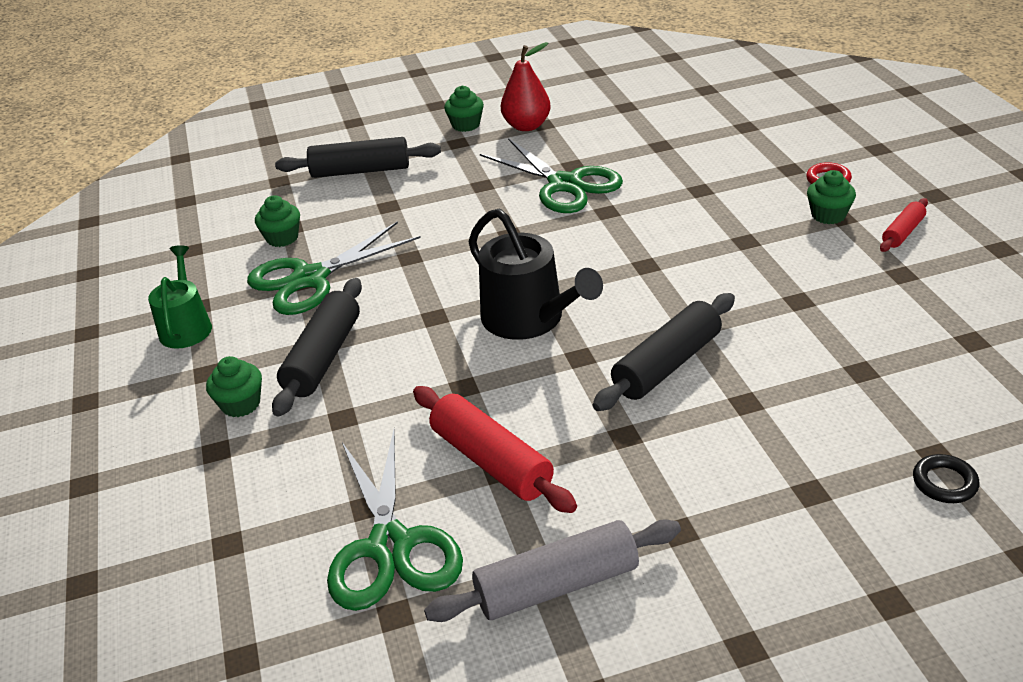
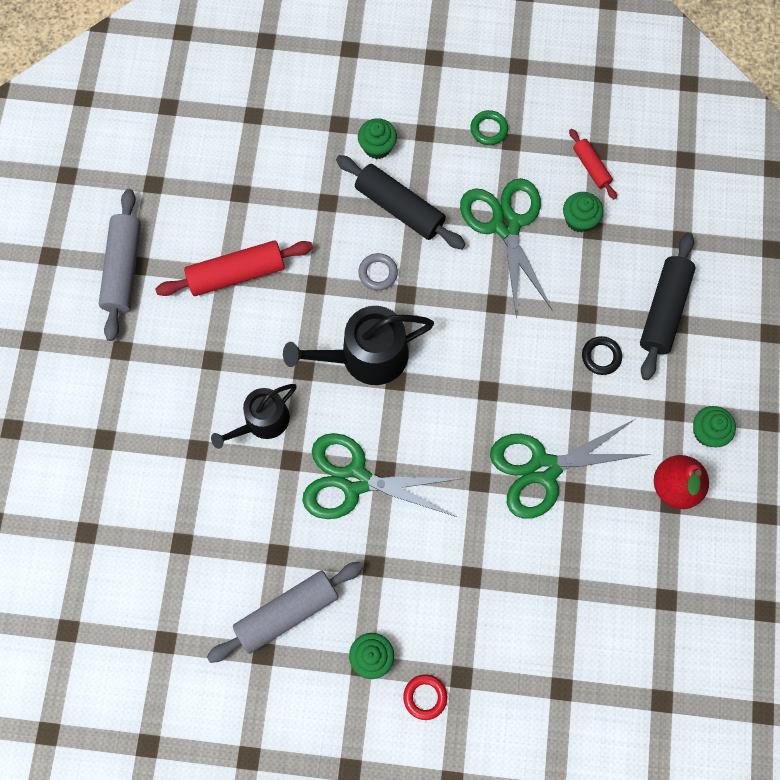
camera: 110 degrees right, 35 degrees up
green watering can [148,245,212,349] -> green ring [470,110,508,145]
green scissors [327,429,463,611] -> green scissors moved to [302,433,463,519]
black rolling pin [593,293,735,411] -> black watering can [211,384,297,449]
red rolling pin [880,198,928,252] -> red rolling pin moved to [569,129,617,199]
black ring [913,454,979,503] -> black ring moved to [582,336,622,375]
none -> grey rolling pin [207,562,363,663]
none -> grey ring [358,253,398,291]

